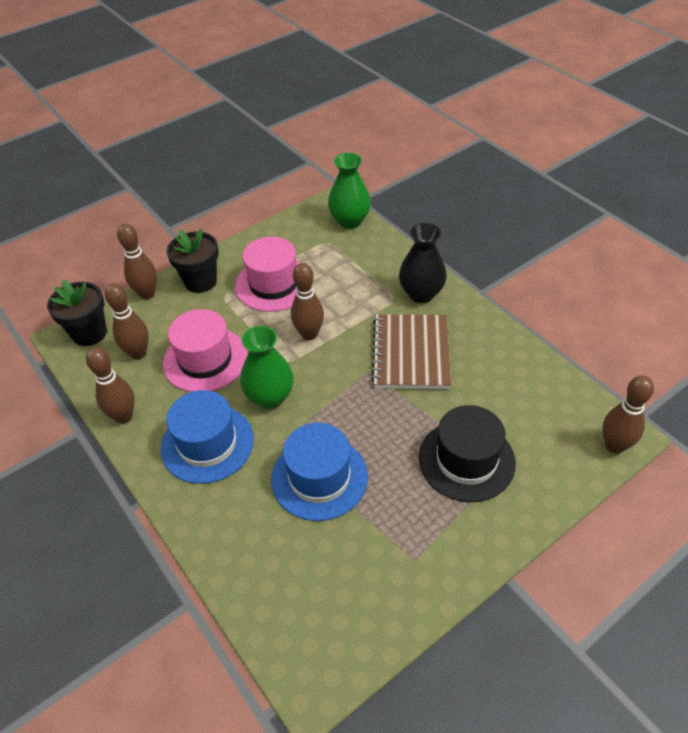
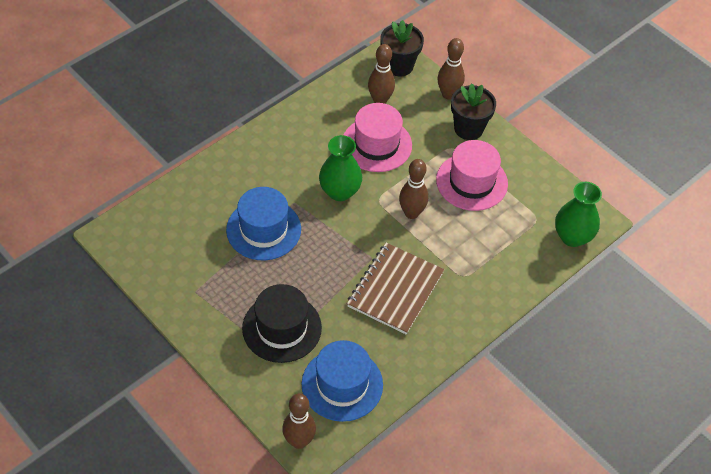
camera: 80 degrees right, 5 degrees up
brown bowling pin [86,347,135,424] -> none
blue hat [161,390,254,484] -> blue hat moved to [301,340,383,422]
brown notebook [371,314,451,389] -> brown notebook turned 60 degrees counterclockwise [347,243,444,334]
black vase [399,223,447,303] -> none

